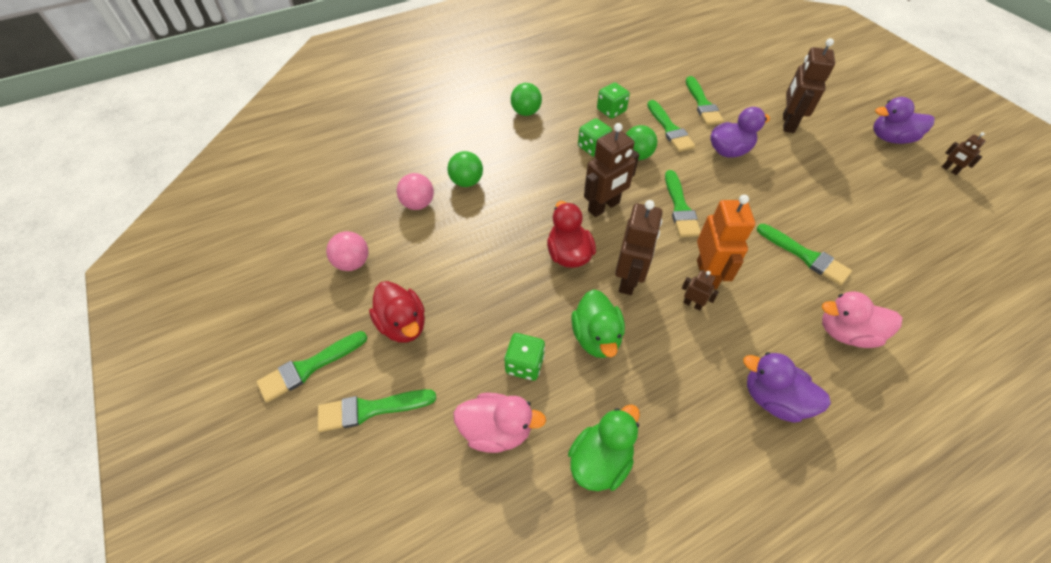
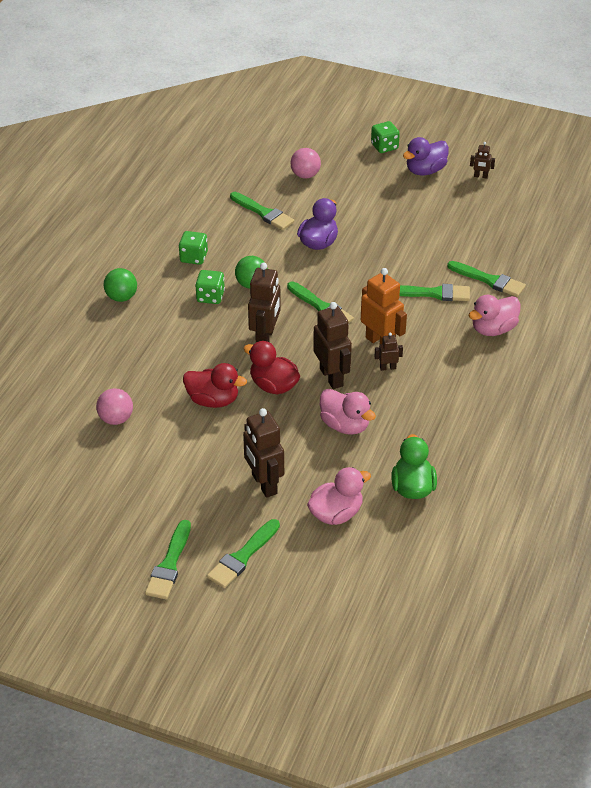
camera: 40 degrees left, 10 degrees down
pink ball [326,231,368,271] -> pink ball moved to [291,148,321,179]
red duck [369,281,425,343] -> red duck moved to [183,363,247,408]
green ball [447,151,483,187] -> none
green dice [504,333,545,381] -> green dice moved to [371,121,400,153]
green duck [571,289,625,358] -> pink duck [320,389,376,435]
green brush [647,100,695,152] -> green brush moved to [447,261,526,297]
purple duck [743,352,831,423] -> none
brown robot [783,38,835,133] -> brown robot moved to [243,408,284,498]

